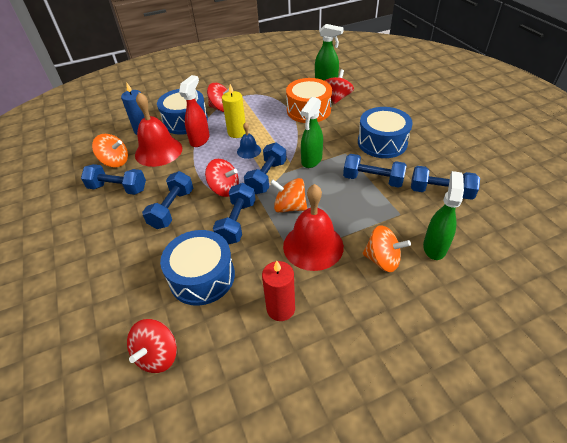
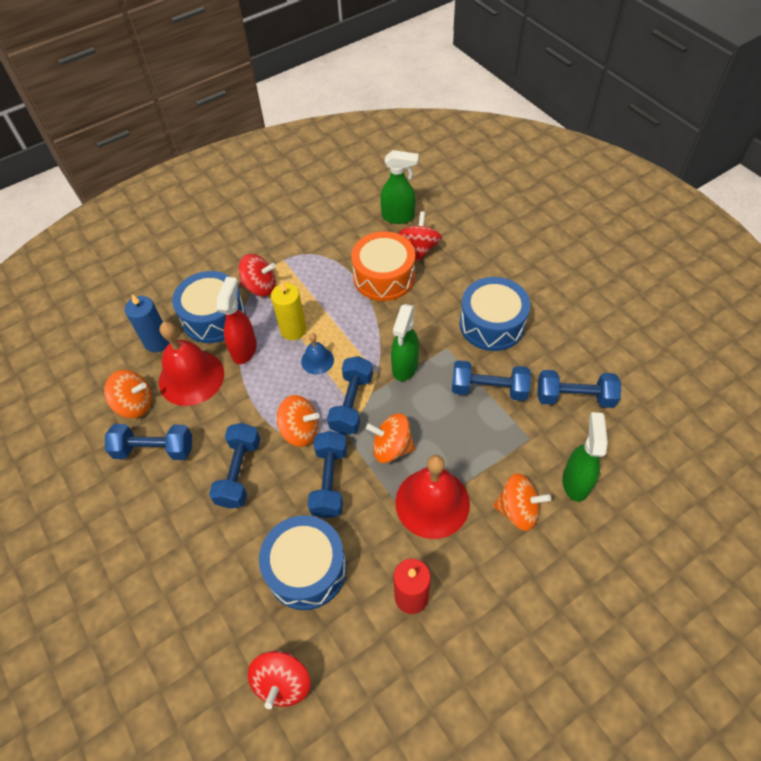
camera: 10 degrees left, 10 degrees up
red spinning top [205,159,239,197] -> orange spinning top [277,395,320,447]

